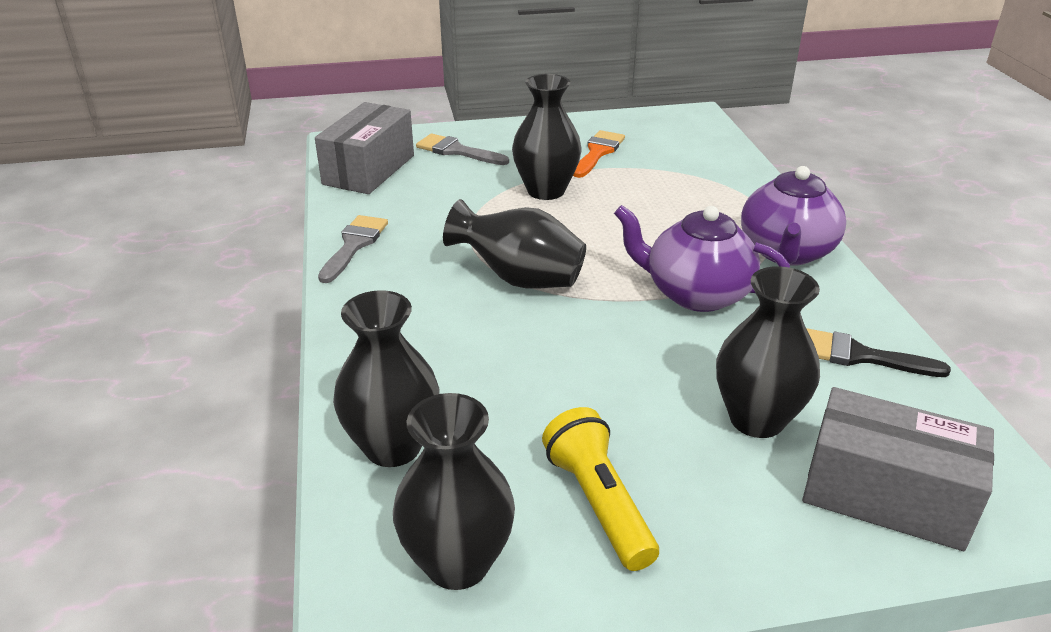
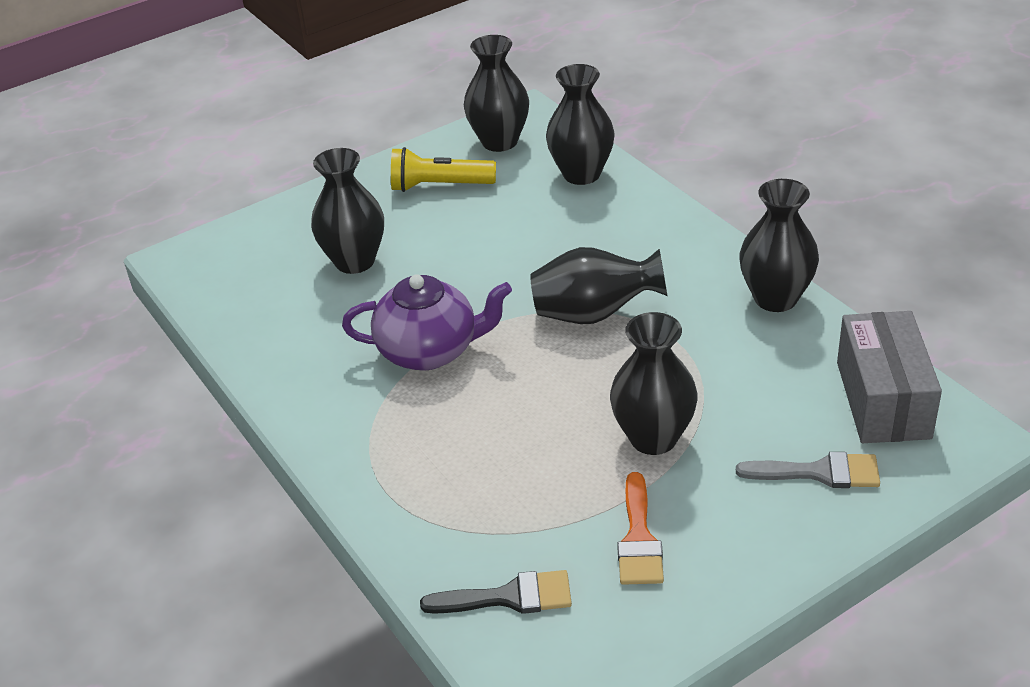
camera: 160 degrees right, 5 degrees up
grey brush [318,215,388,283] -> black vase [739,179,819,312]
yellow flashlight [542,407,659,571] -> yellow flashlight turned 135 degrees clockwise [391,147,496,192]
purple teapot [741,166,846,266] -> none
grey box [802,387,994,551] -> none
black brush [806,328,951,377] -> black brush moved to [420,570,572,614]

